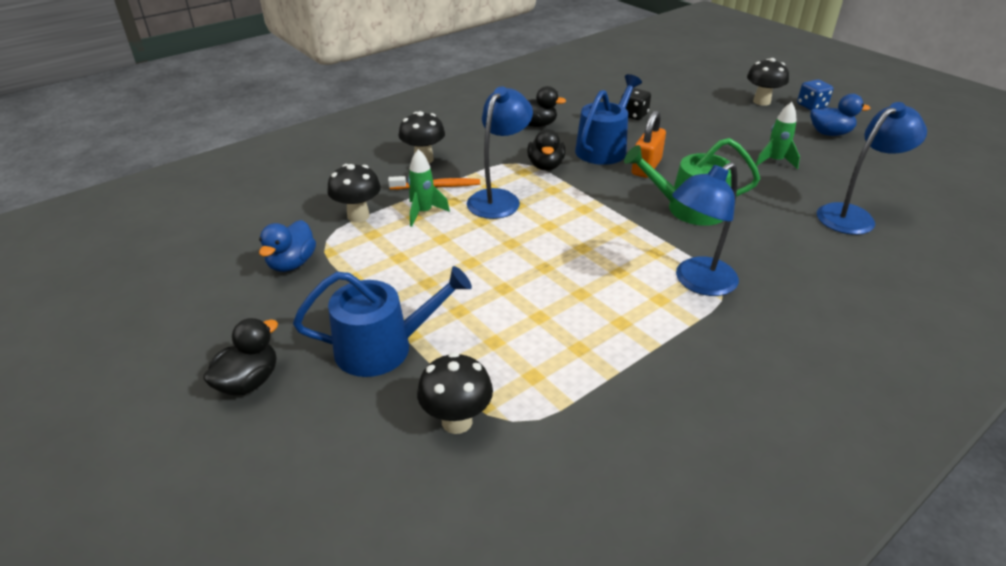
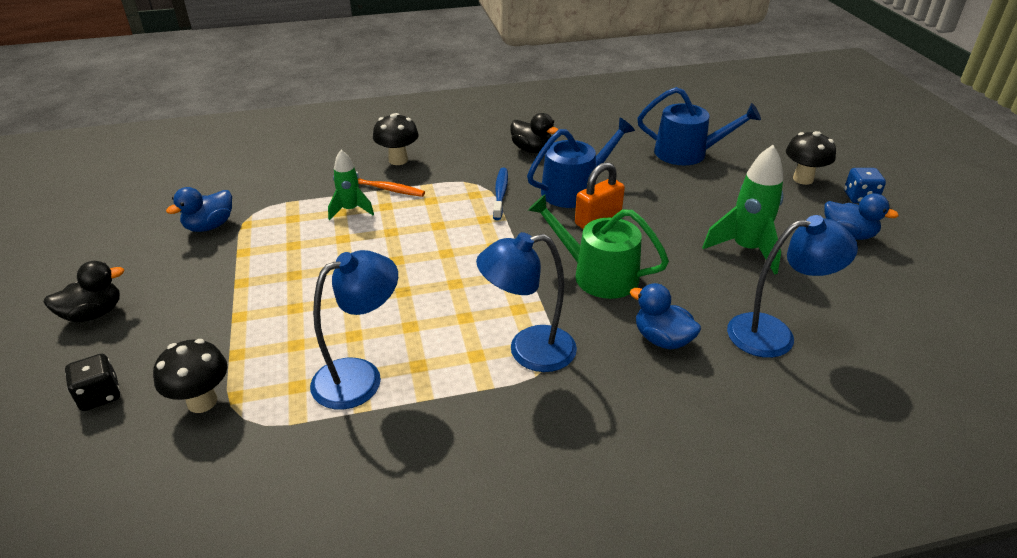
camera: 25 degrees right, 0 degrees up
blue watering can [293,266,472,377] -> blue watering can moved to [637,87,761,165]
black mushroom [327,164,381,222] -> none
blue lamp [467,86,533,219] -> blue lamp moved to [310,250,398,410]
black duck [527,129,565,171] -> blue toothbrush [493,168,508,220]
black dice [621,88,651,120] -> black dice moved to [65,354,120,411]
green rocket [755,102,800,169] -> green rocket [702,145,784,275], size x1.60
none -> blue duck [630,283,701,349]

